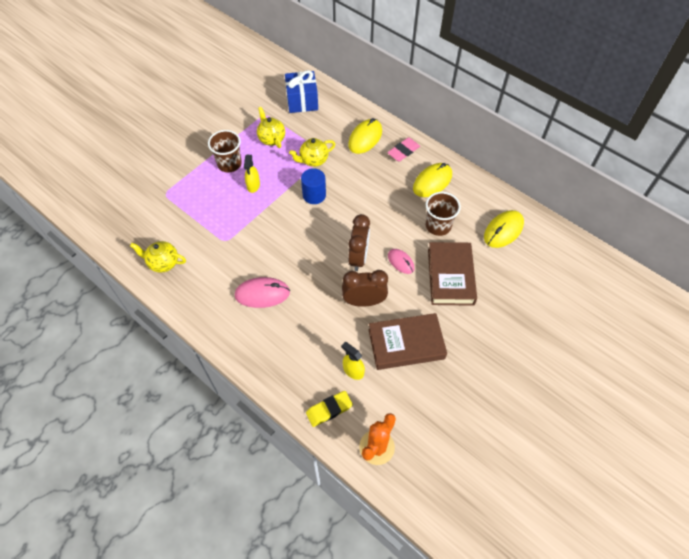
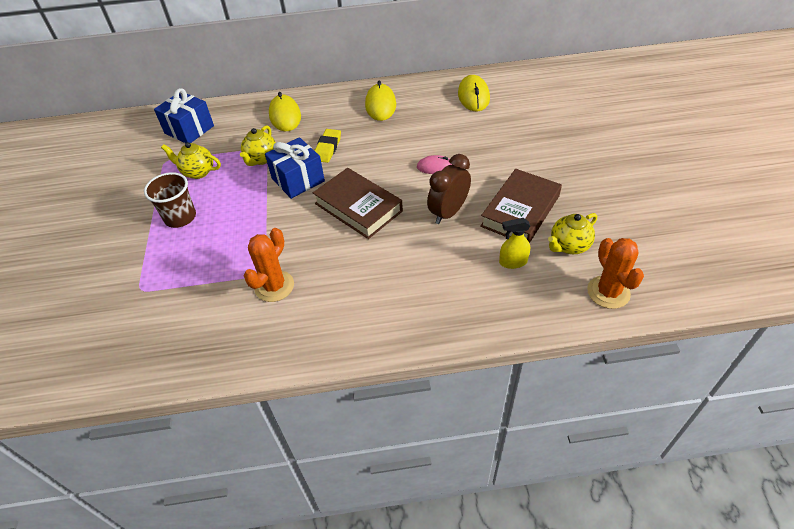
camera: 45 degrees left, 10 degrees down
yellow teapot [130,241,186,273] -> yellow teapot moved to [548,213,597,254]
pink mouse [235,277,290,308] -> none
yellow spray bottle [244,155,260,193] -> none
blue cylinder [301,168,326,204] -> blue gift [265,137,325,199]
yellow eraser [306,391,353,427] -> yellow eraser moved to [314,129,341,163]
brown clock [348,214,370,271] -> none
pink eraser [387,137,420,162] -> none
brown cup [426,192,461,236] -> none
brown book [428,242,477,306] -> brown book moved to [313,168,403,239]
none -> orange cactus [244,228,294,302]

